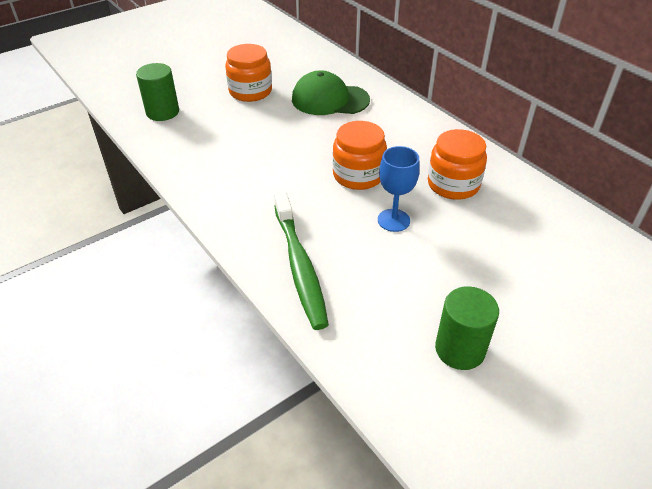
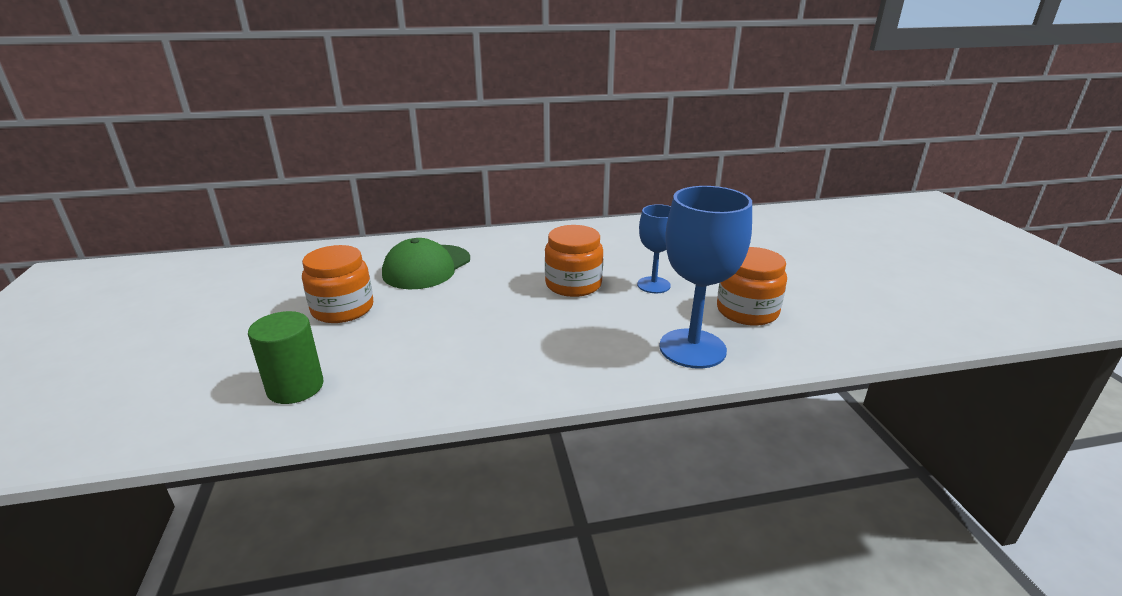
camera: 65 degrees left, 15 degrees down
green toothbrush [274,191,329,330] -> blue goblet [659,186,752,369]
orange jar [428,129,487,200] -> orange jar moved to [717,247,787,326]
green cylinder [435,286,499,370] -> none

